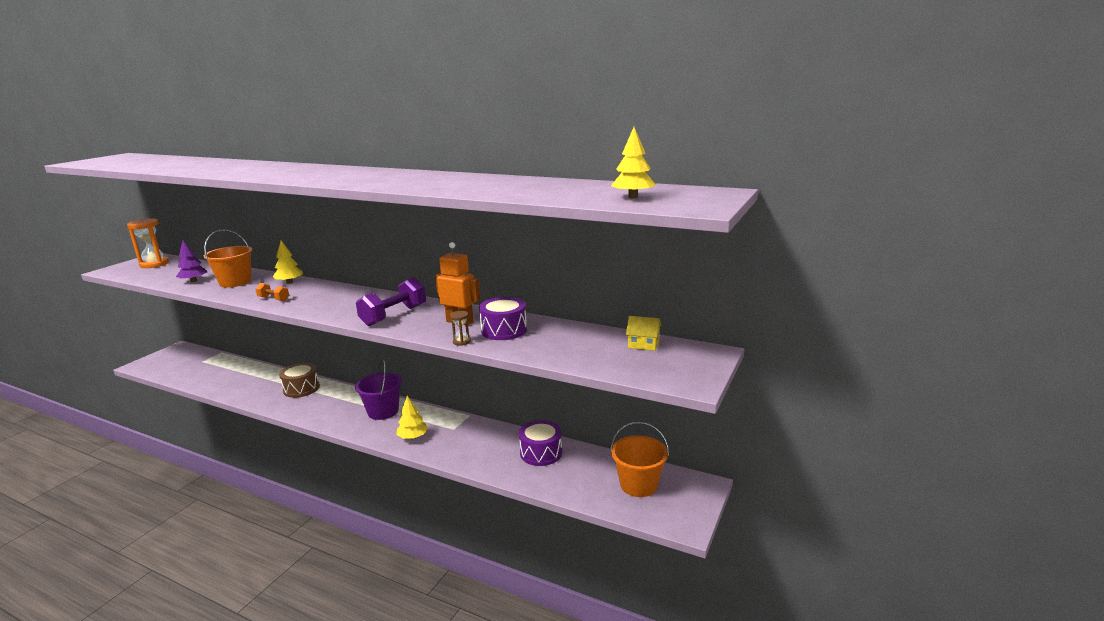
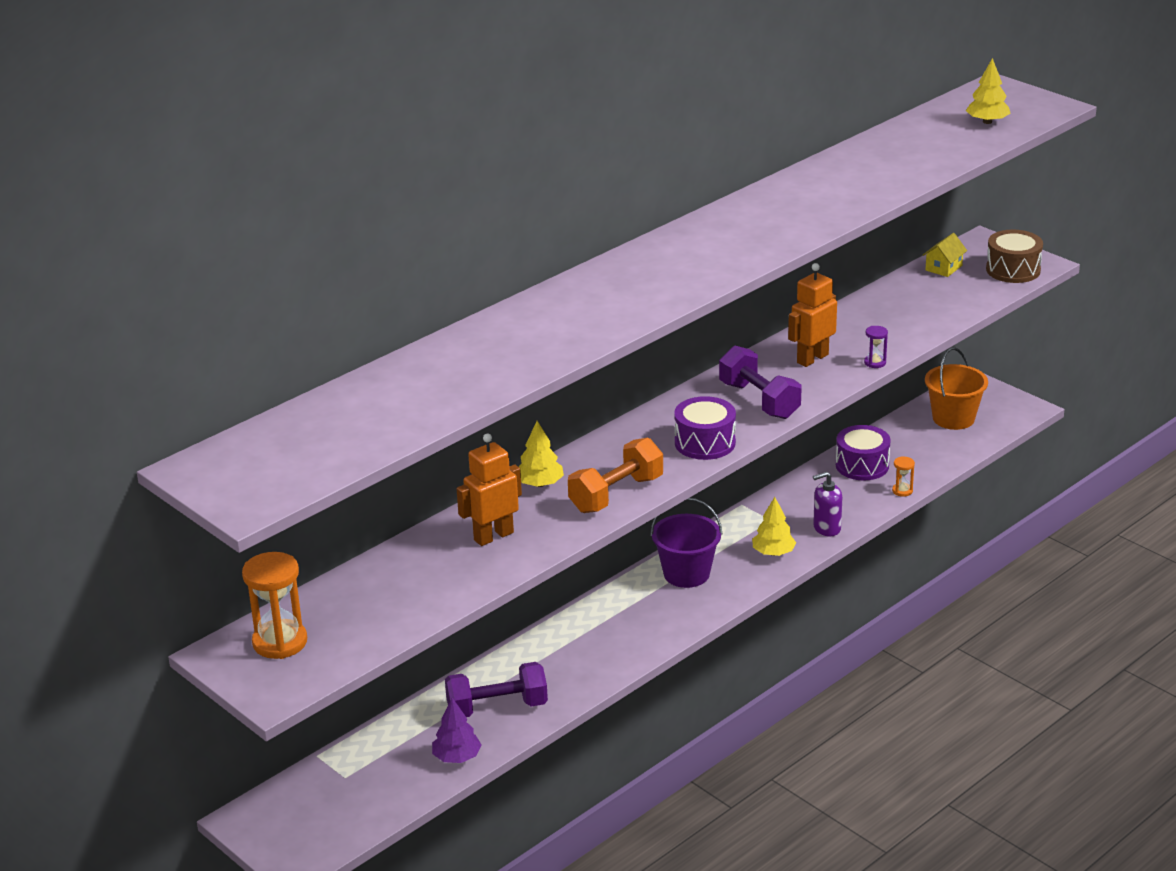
camera: 70 degrees left, 10 degrees up
purple tree [176,240,207,282] -> purple tree moved to [432,698,482,763]
orange bucket [204,229,252,288] -> orange robot [457,433,522,546]
orange dumbbell [256,283,289,301] -> orange dumbbell [568,438,663,513], size x1.88
brown drum [279,363,320,398] -> brown drum moved to [986,230,1043,283]
brown hourglass [450,311,471,346] -> purple hourglass [864,326,888,368]
purple drum [479,297,527,340] -> purple drum moved to [674,396,736,460]
none -> purple dumbbell [445,662,548,717]
none -> purple soap dispenser [813,472,842,536]
none -> orange hourglass [892,456,915,497]

